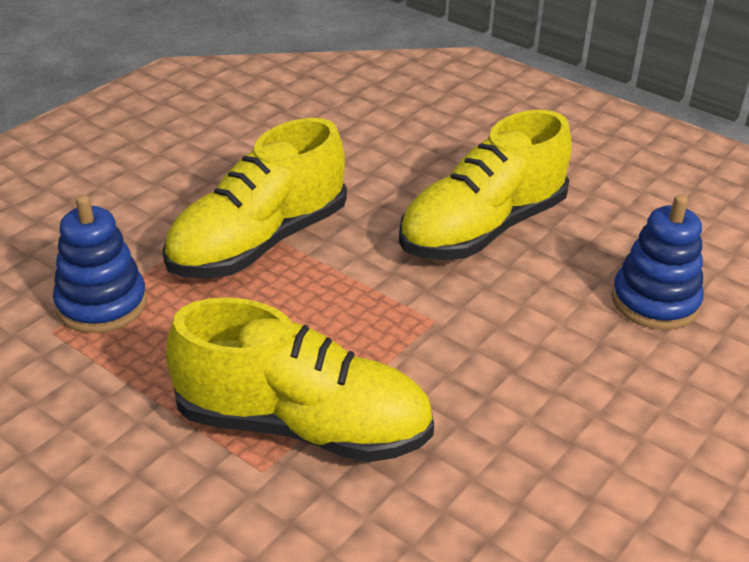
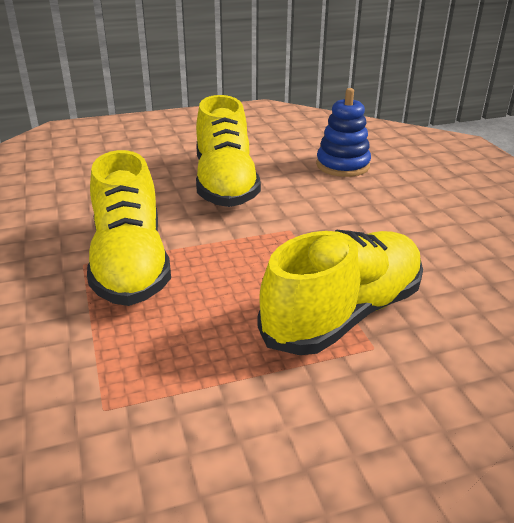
camera: 55 degrees left, 5 degrees down
blue stacking toy [53,195,147,333] -> none

